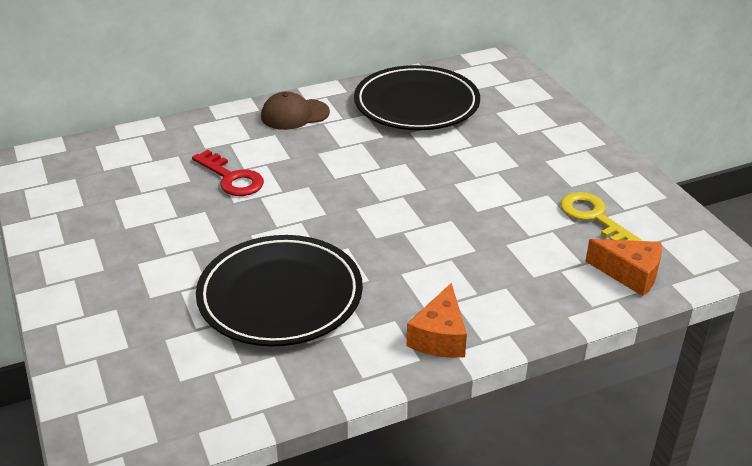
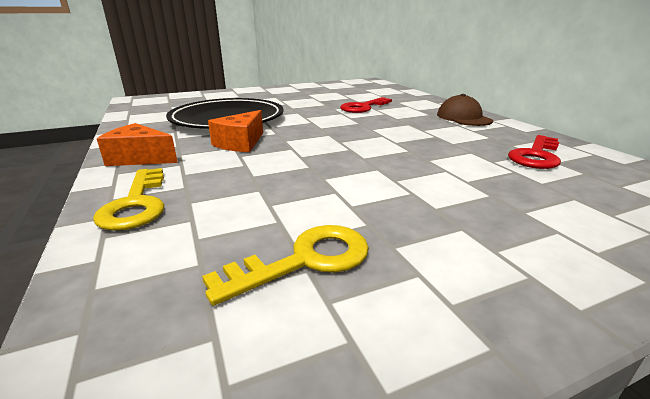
camera: 90 degrees right, 10 degrees down
black plate [354,65,480,130] -> red key [508,135,561,169]
orange cheese [585,239,662,296] -> orange cheese moved to [208,110,263,152]
none -> yellow key [93,168,164,231]

